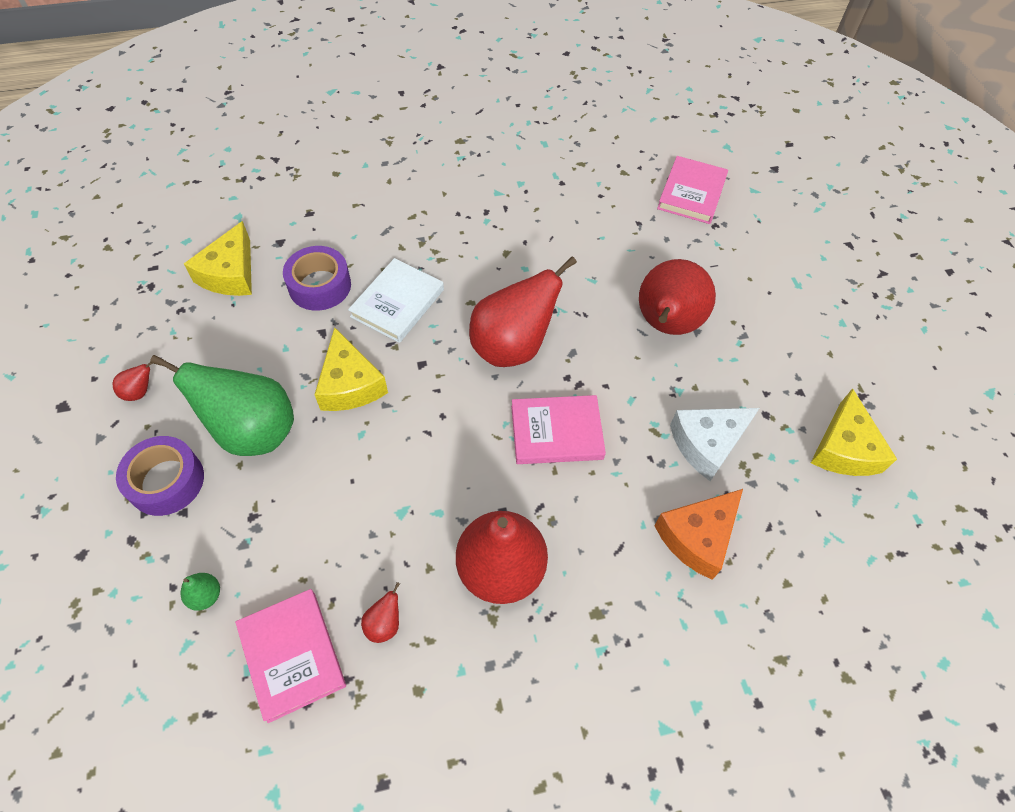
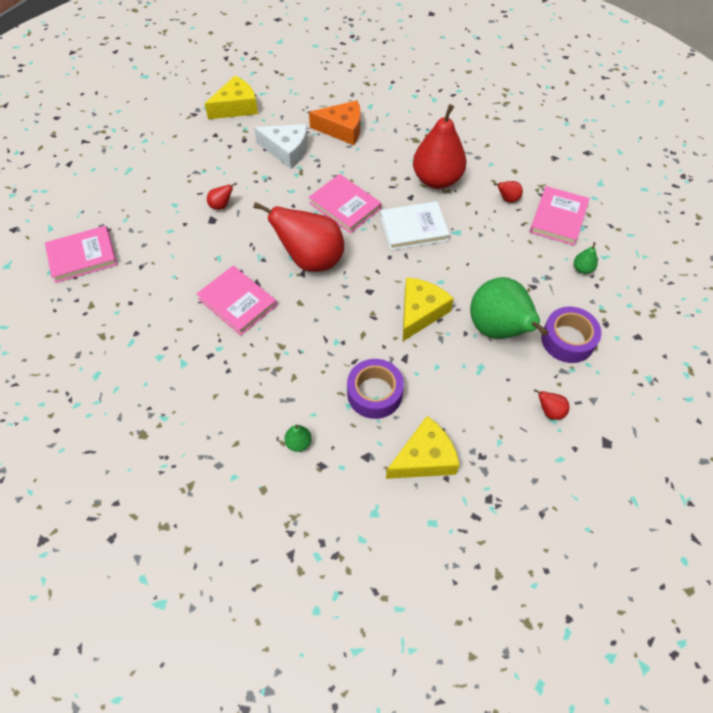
camera: 130 degrees left, 0 degrees up
white book [348,258,444,343] -> white book moved to [380,201,450,250]
red pear [639,259,716,335] -> red pear [207,183,237,210], size x0.40
none -> pink book [197,266,277,336]
none -> green pear [284,425,312,452]

